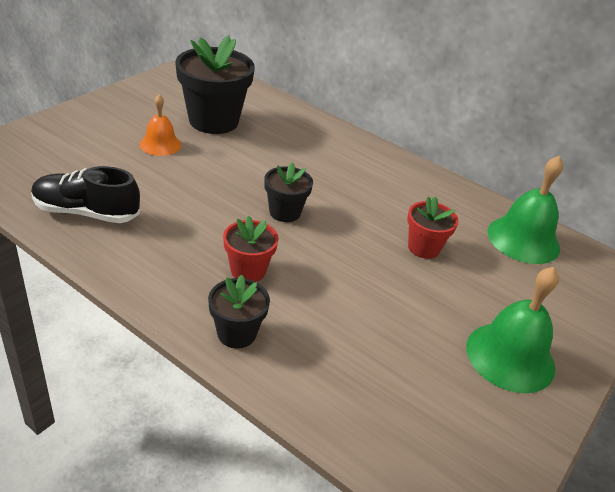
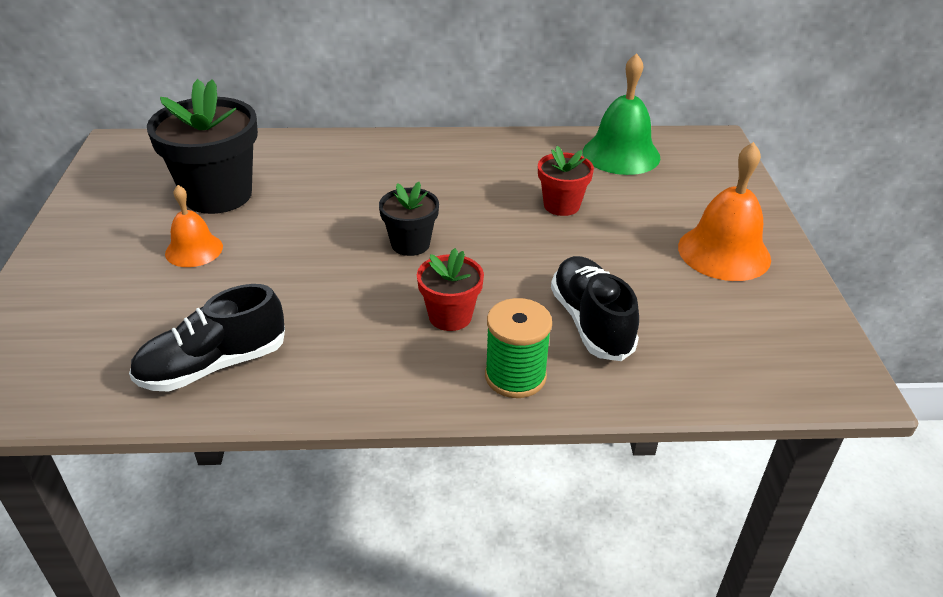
camera: 35 degrees left, 0 degrees up
black flower pot [208,275,270,348] -> green spool [485,298,552,398]
green bell [466,267,559,393] -> orange bell [678,142,771,281]
none -> black shoe [551,256,639,361]

